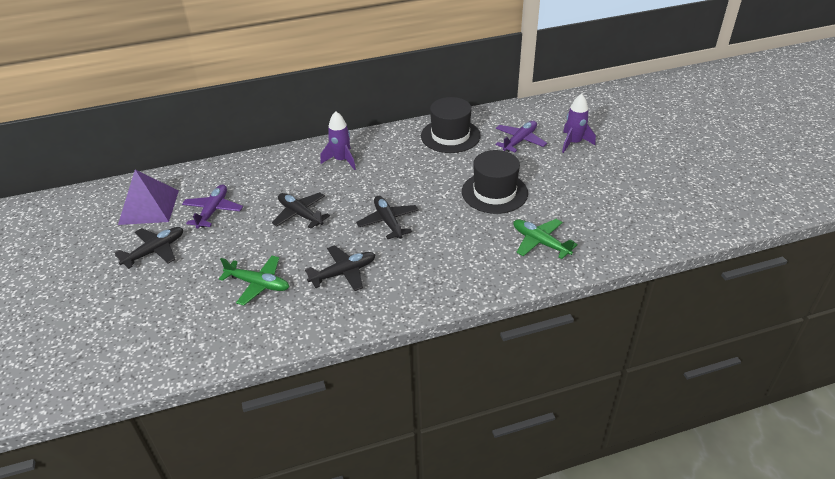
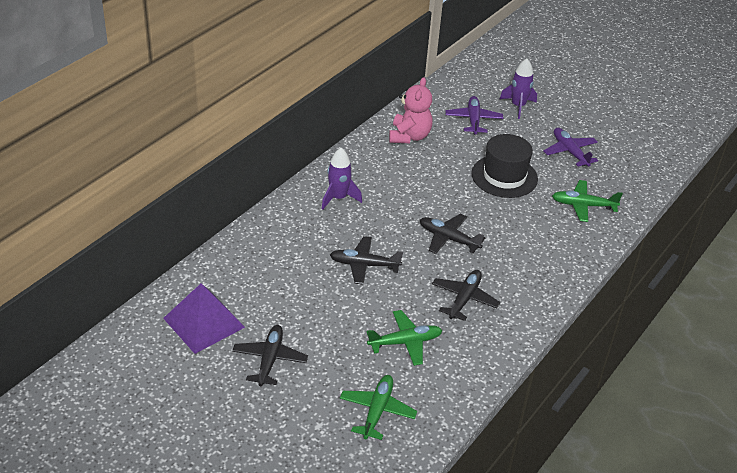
camera: 40 degrees left, 0 degrees up
purple plane [182,184,243,229] -> purple plane moved to [543,128,598,167]
black hat [421,97,481,153] -> pink teddy bear [389,77,433,143]
none -> green plane [340,375,417,440]

